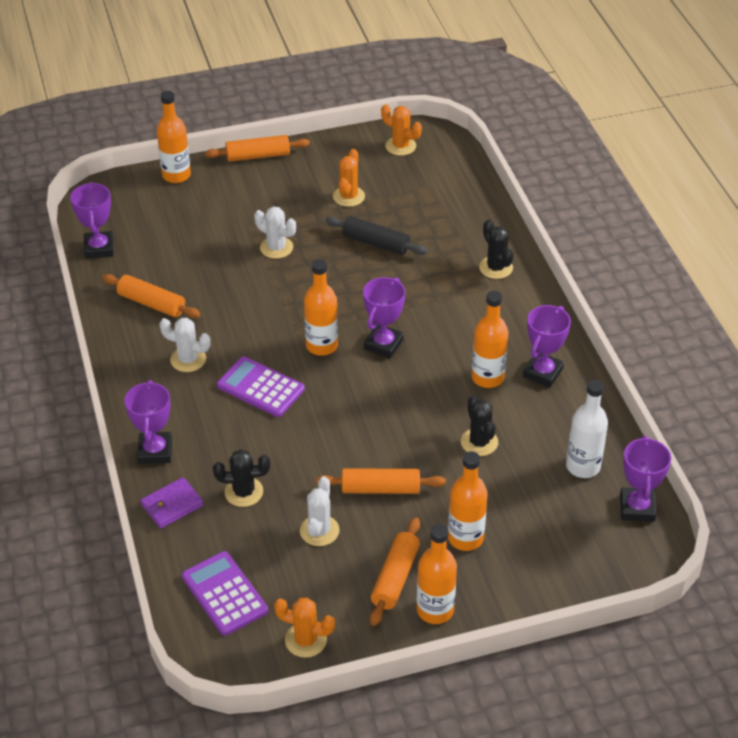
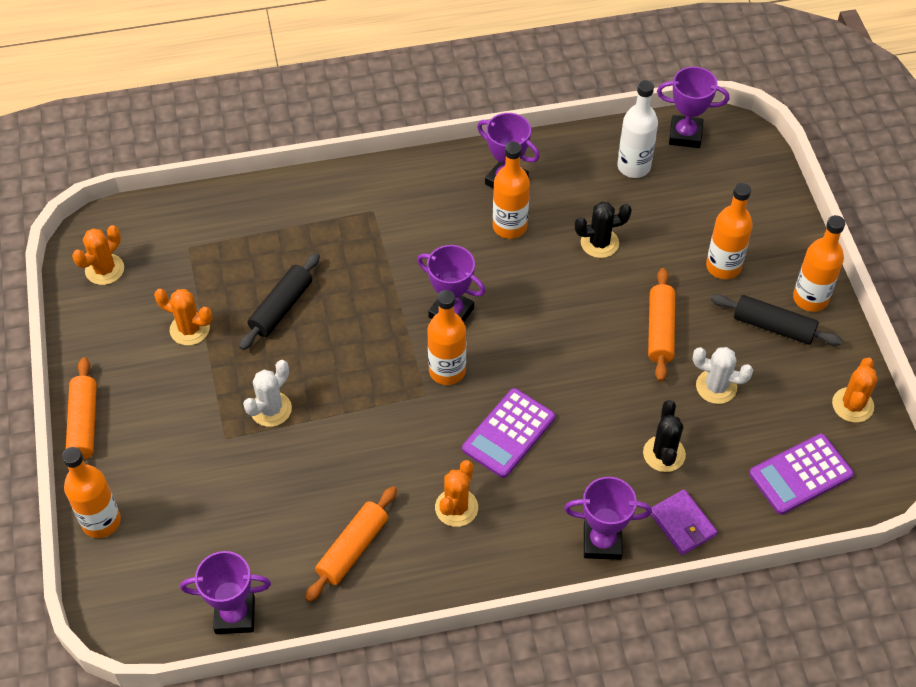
camera: 85 degrees left, 10 degrees up
white cactus [159,318,211,372] -> orange cactus [435,460,478,527]
orange rolling pin [370,517,420,626] -> black rolling pin [711,294,842,346]
black cactus [479,220,514,279] -> none

